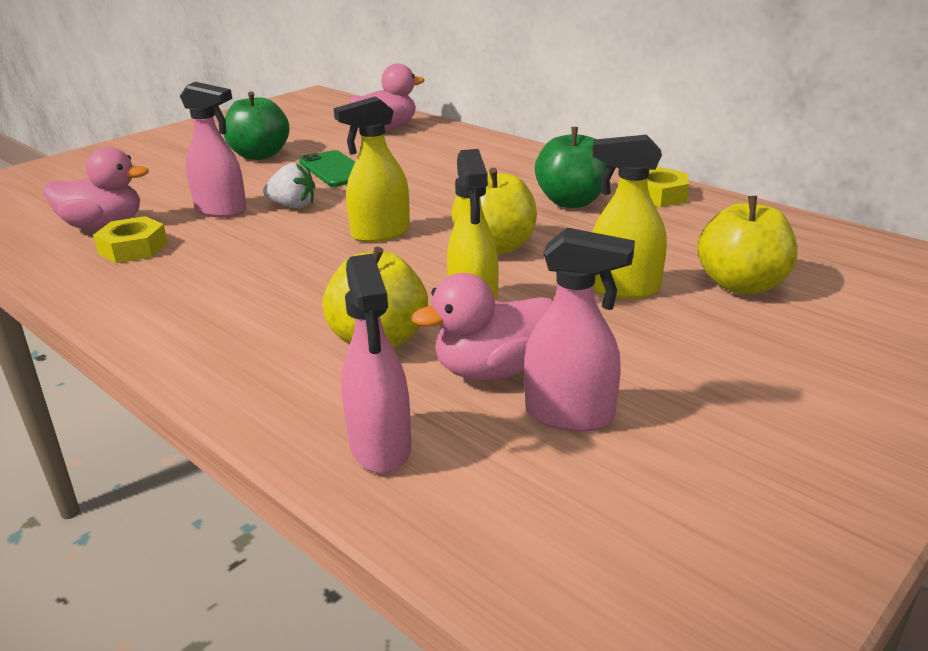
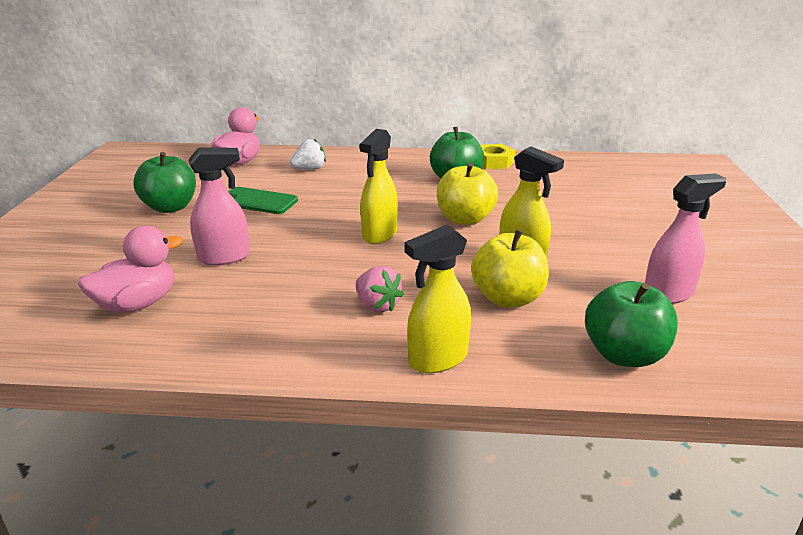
camera: 40 degrees left, 0 degrees up
yellow nut [93,216,168,263] -> none
white strawberry [263,163,315,208] -> white strawberry moved to [290,139,326,170]
pink spray bottle [341,254,411,474] -> green apple [585,281,678,367]
pink duck [412,273,552,380] -> none
yellow spray bottle [592,135,667,299] -> yellow spray bottle moved to [404,225,471,373]
yellow apple [697,196,798,294] -> none
none -> pink strawberry [355,266,404,313]

